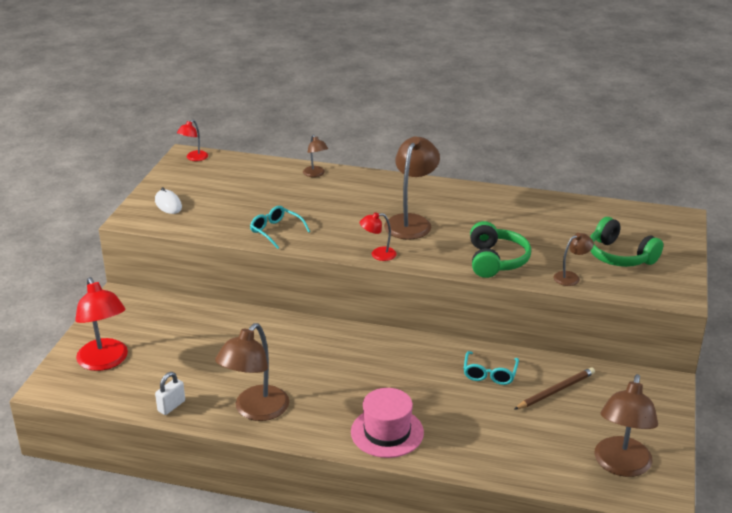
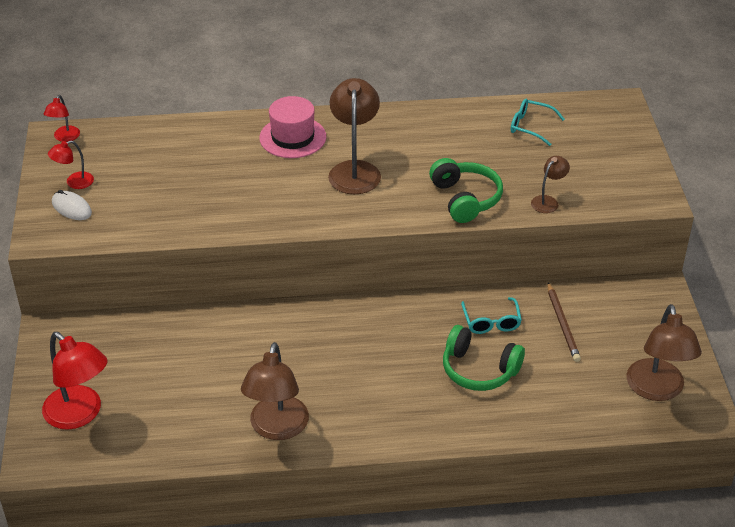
camera: 20 degrees left, 10 degrees up
white padlock [155,372,185,415] -> none
turquoise glasses [250,206,310,249] -> turquoise glasses moved to [511,98,565,146]
brown lamp [303,135,328,177] -> none
pink hat [351,388,424,458] -> pink hat moved to [259,96,326,158]
red lamp [360,212,397,261] -> red lamp moved to [48,140,94,189]
brown pencil [514,367,595,410] -> brown pencil turned 135 degrees clockwise [547,283,581,362]
green headphones [590,217,663,267] -> green headphones moved to [443,325,525,391]

